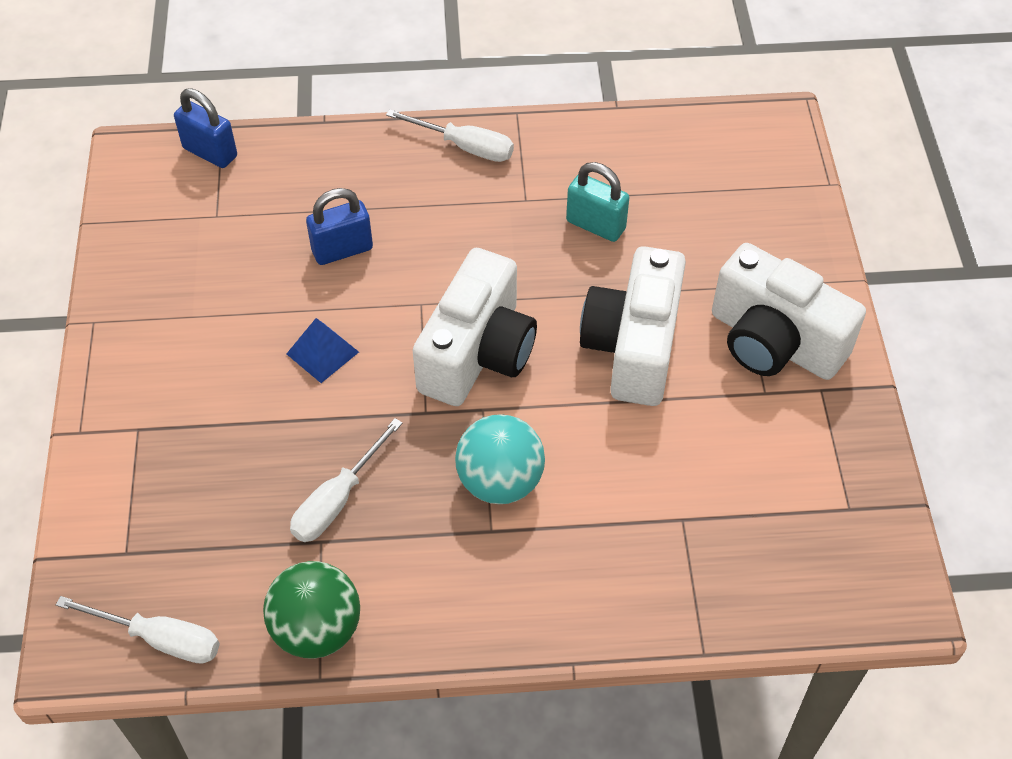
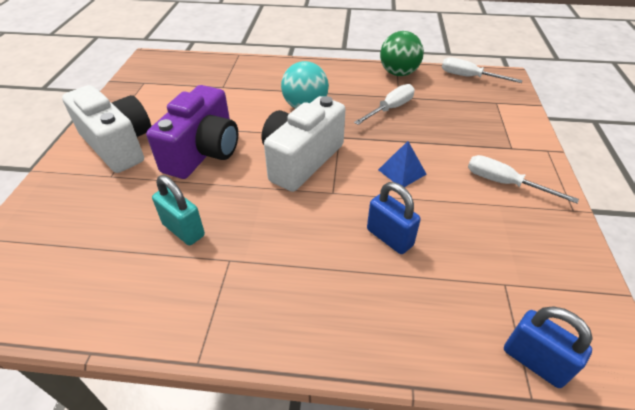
camera: 170 degrees left, 10 degrees down
blue padlock [306,188,373,265] -> blue padlock turned 60 degrees clockwise [367,182,421,254]
white screwdriver [386,109,514,162] -> white screwdriver moved to [468,155,579,203]
white camera [580,246,686,406] -> purple camera [146,85,238,179]

